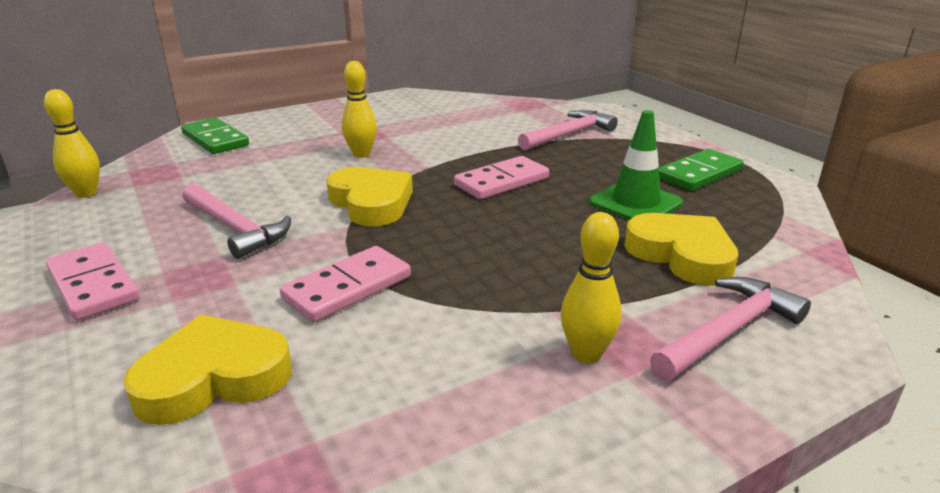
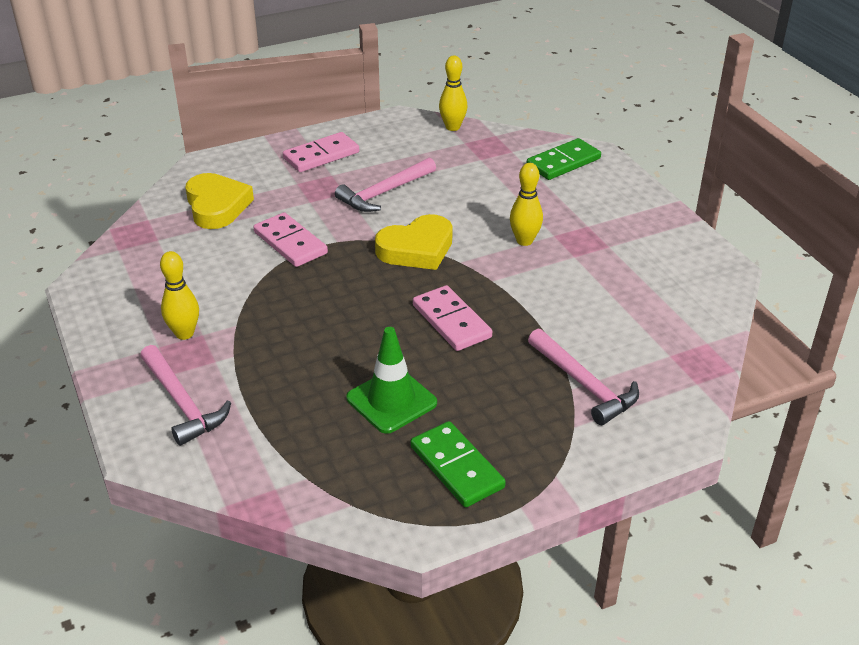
camera: 95 degrees right, 10 degrees up
yellow heart [624,213,738,286] -> none

